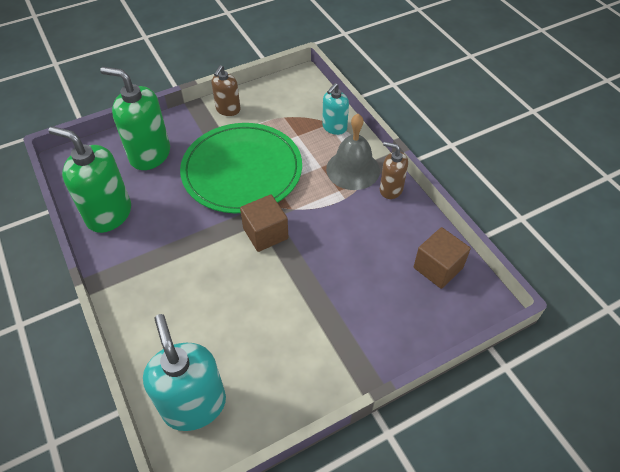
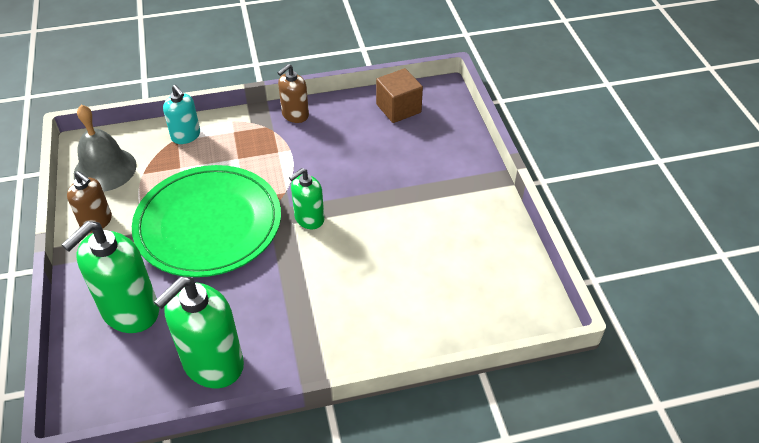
camera: 75 degrees left, 5 degrees down
turquoise soap dispenser [143,314,226,431] -> none
brown cube [240,194,289,252] -> green soap dispenser [289,168,324,229]
grey bell [326,114,380,190] -> grey bell moved to [74,105,137,192]

